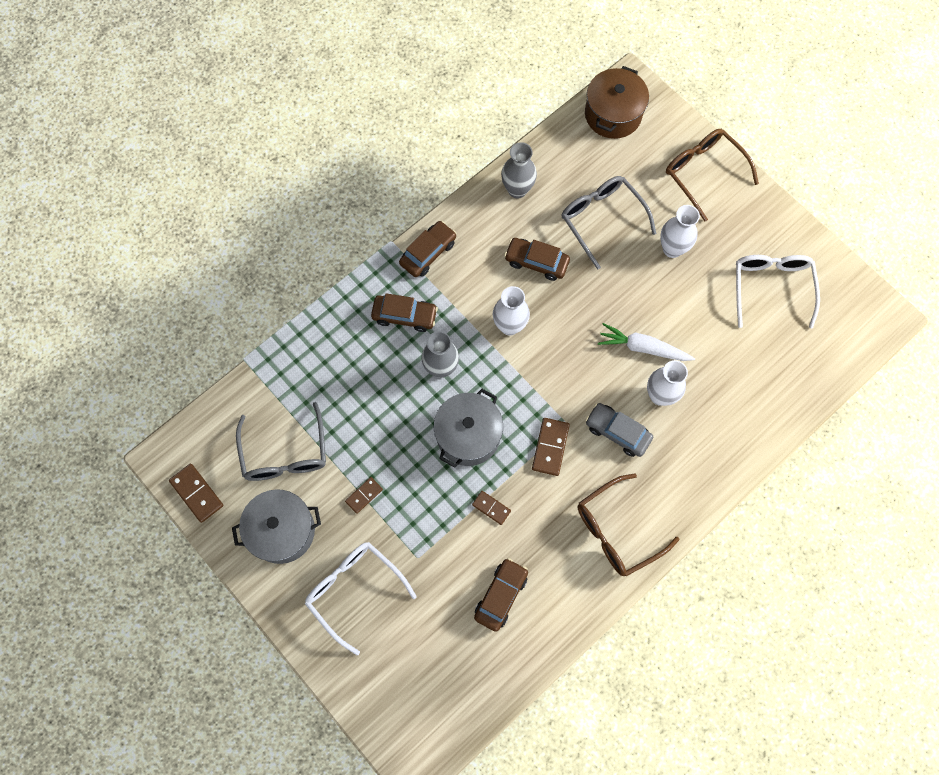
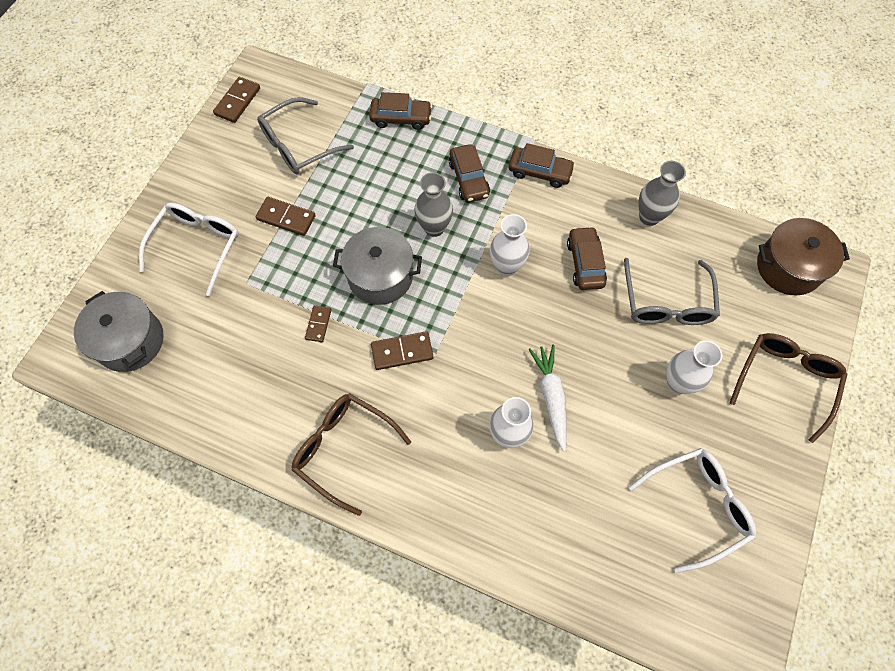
camera: 65 degrees right, 5 degrees down
grey pot [232,489,321,564] -> grey pot moved to [74,291,163,372]
brown domino [345,477,383,514] -> brown domino [256,197,316,236], size x1.56
brown car [474,558,528,632] -> brown car moved to [369,92,432,130]
grey glasses [561,176,656,270] -> grey glasses turned 150 degrees clockwise [624,258,720,325]
grey car [585,403,653,457] -> none

